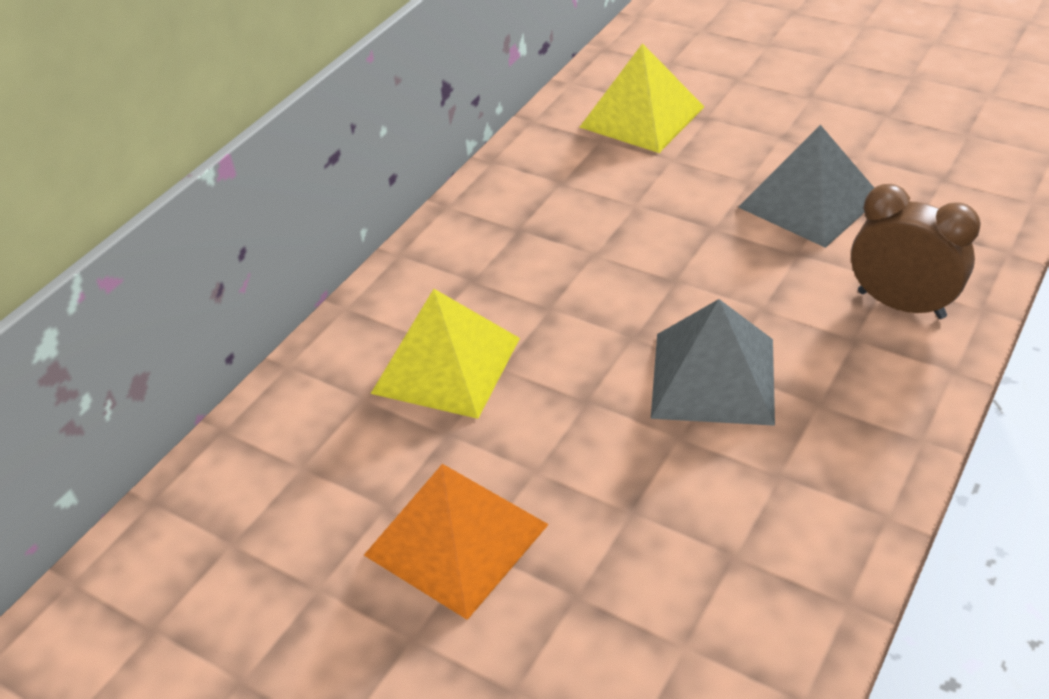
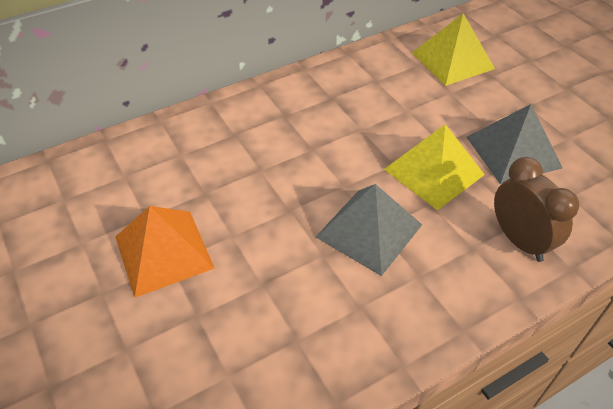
camera: 25 degrees right, 5 degrees up
yellow pyramid [371,289,520,419] -> yellow pyramid moved to [384,124,485,210]

